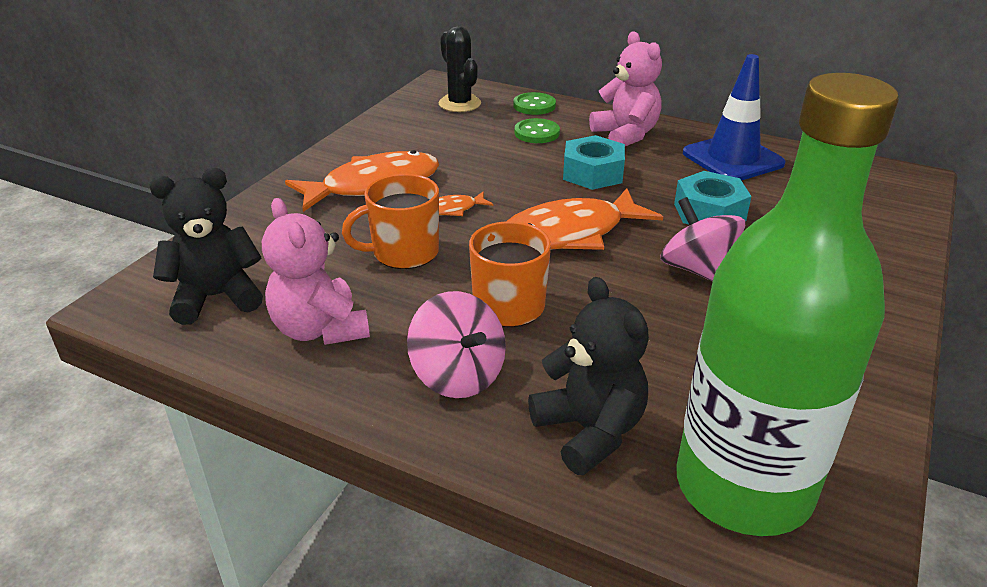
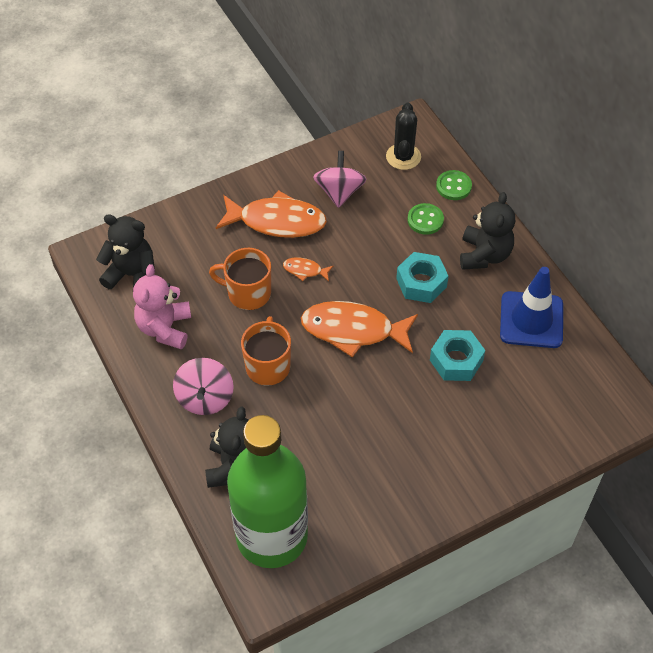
camera: 35 degrees right, 20 degrees up
pink teddy bear [589,31,662,146] -> black teddy bear [460,192,515,270]
pink spinning top [660,197,745,281] -> pink spinning top moved to [313,151,367,208]

